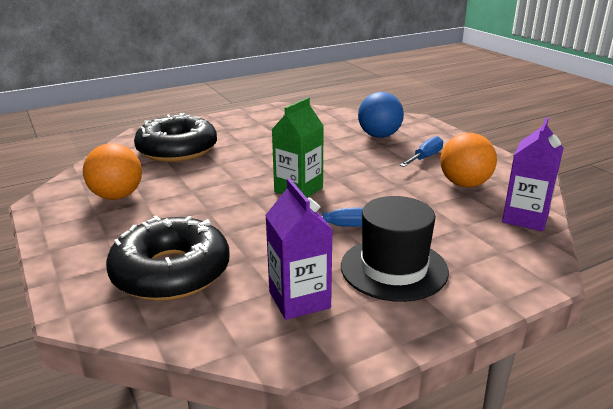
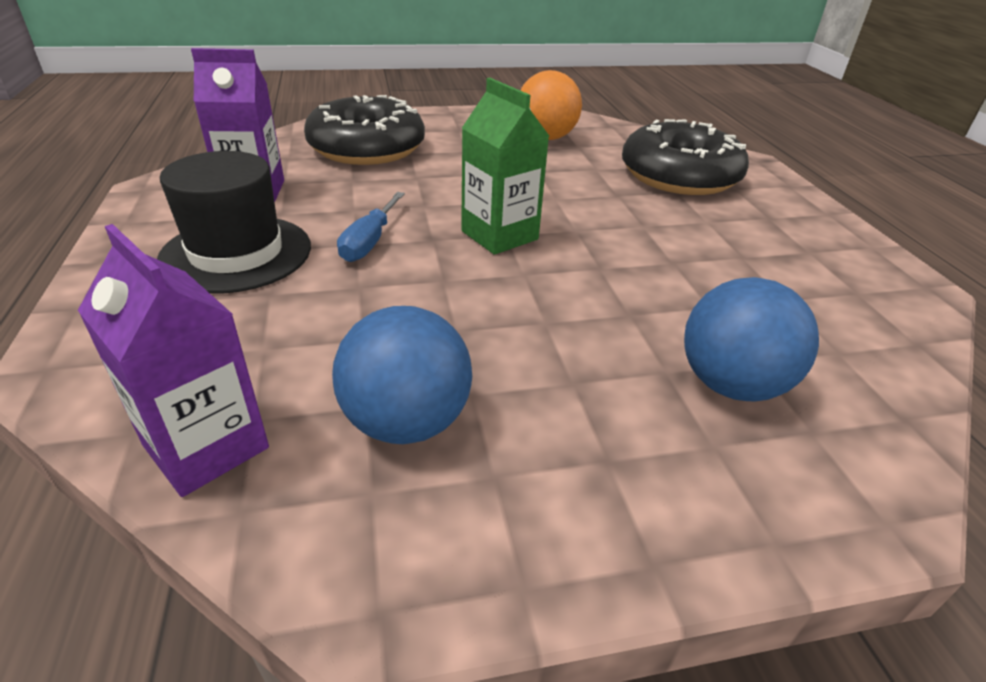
camera: 105 degrees right, 10 degrees up
blue screwdriver [400,136,443,167] -> none
orange ball [440,133,497,187] -> blue ball [332,306,472,444]

